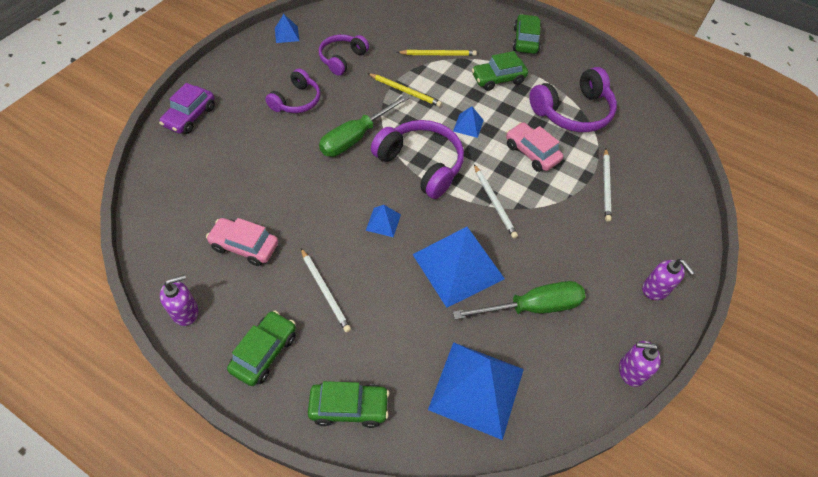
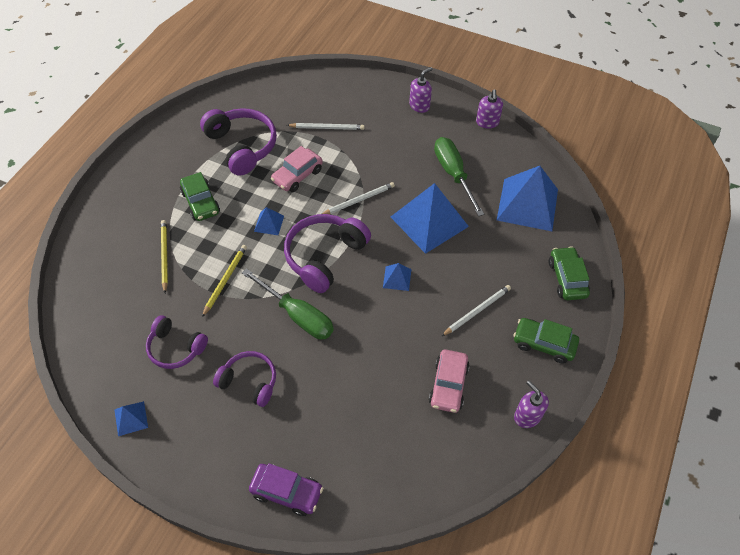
camera: 95 degrees left, 0 degrees up
green car [513,14,541,54] -> none

